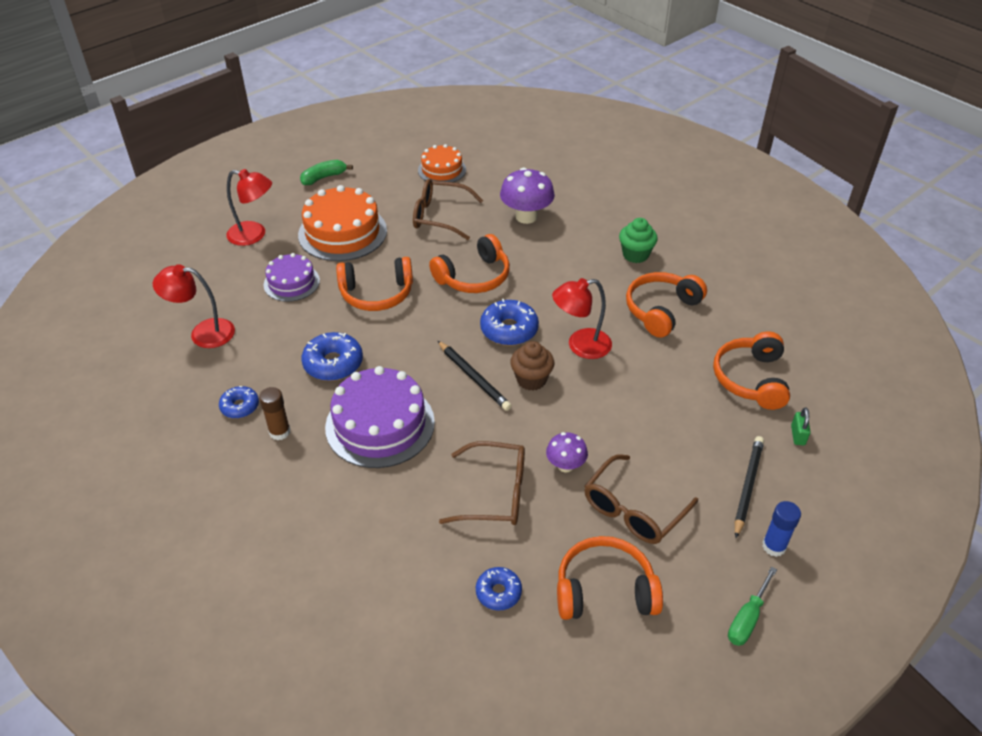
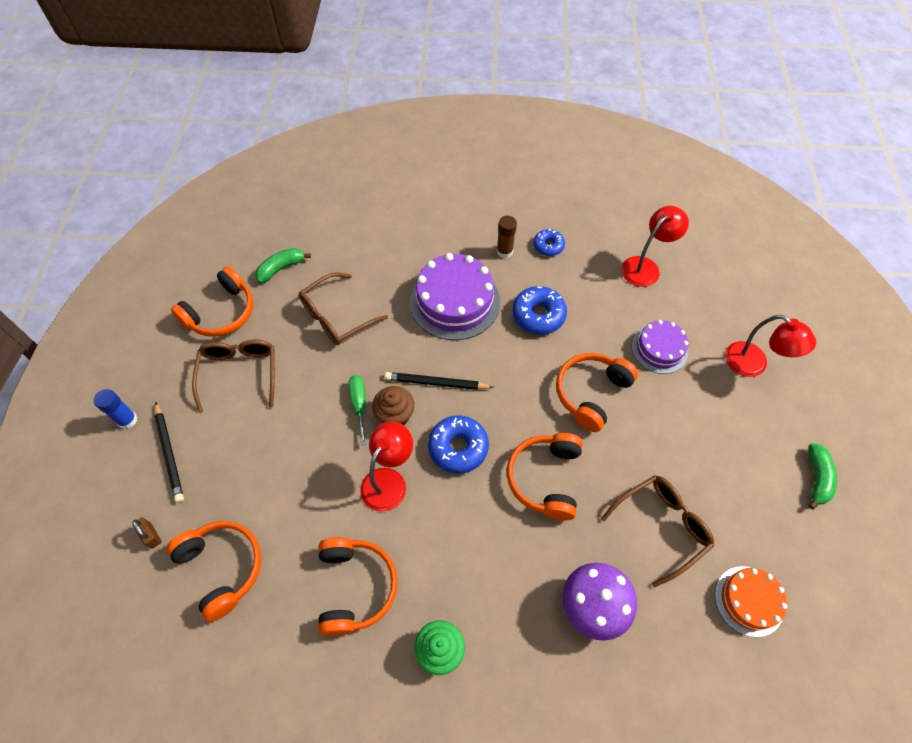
camera: 135 degrees right, 15 degrees up
red lamp [226,169,272,246] -> red lamp turned 105 degrees counterclockwise [725,315,816,377]
orange cake [298,185,387,261] -> none
blue donut [476,567,522,611] -> green banana [255,248,311,283]
purple mushroom [546,432,588,472] -> none
green screwdriver [728,567,777,646] -> green screwdriver moved to [349,375,367,446]
green padlock [791,407,811,445] -> brown padlock [133,517,162,549]

